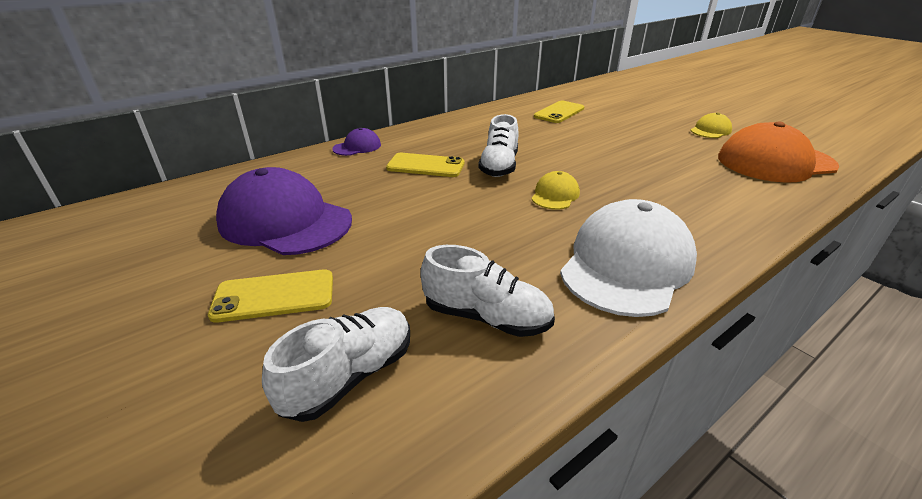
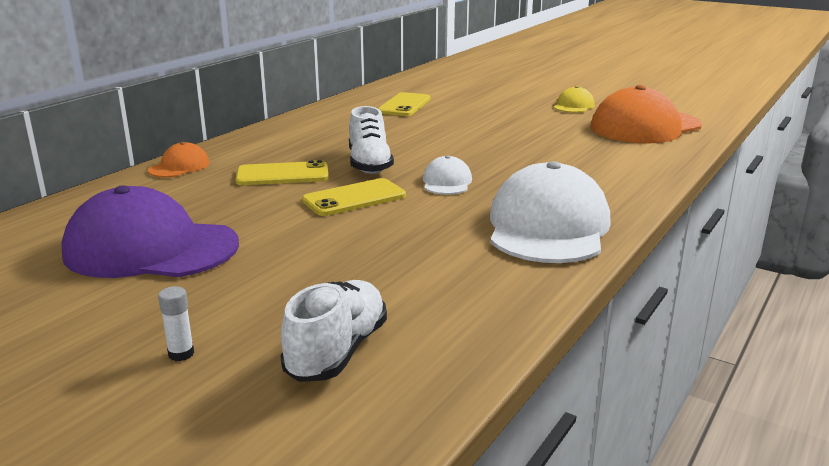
camera: 20 degrees left, 10 degrees down
yellow phone [208,269,333,323] -> yellow phone moved to [302,178,406,216]
purple cap [332,128,381,156] -> orange cap [148,142,210,178]
white shoe [421,245,555,337] -> none
yellow cap [532,171,580,210] -> white cap [423,155,472,195]
none -> white glue stick [158,286,194,361]

